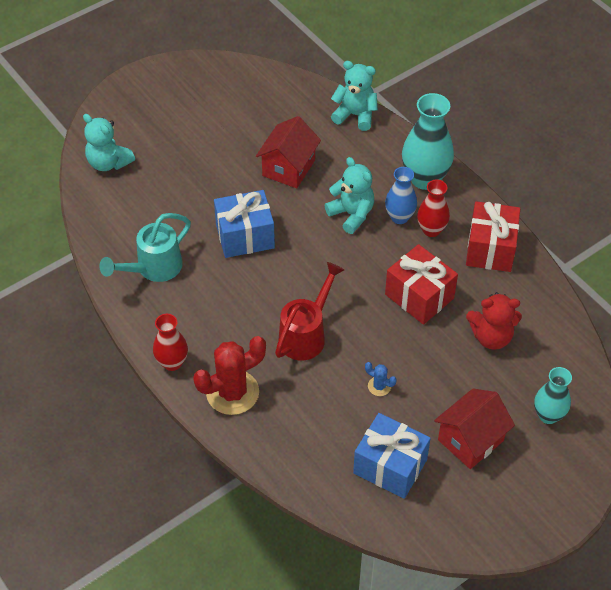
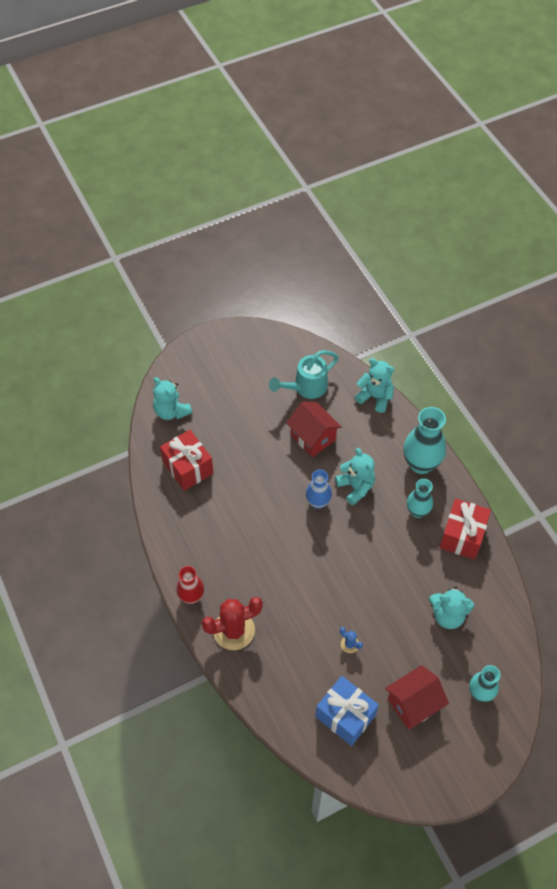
camera: 10 degrees right, 5 degrees up
turquoise watering can [99,213,191,282] -> turquoise watering can moved to [269,350,339,399]
blue gift [214,190,275,258] -> none
red house [256,116,321,188] -> red house turned 75 degrees counterclockwise [286,402,342,457]
red watering can [275,262,344,360] -> none
blue vase [385,167,417,224] -> blue vase moved to [306,469,332,509]
red gift [385,244,458,325] -> red gift moved to [160,430,214,491]
red vase [417,180,450,237] -> turquoise vase [407,479,433,518]
red teddy bear [466,292,522,350] -> turquoise teddy bear [429,586,474,629]

